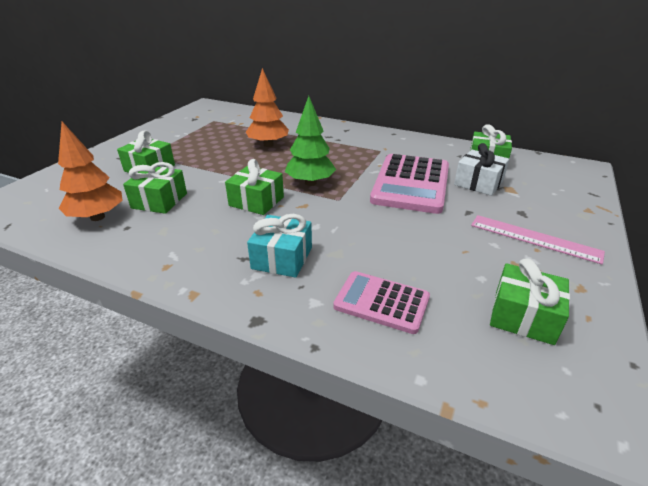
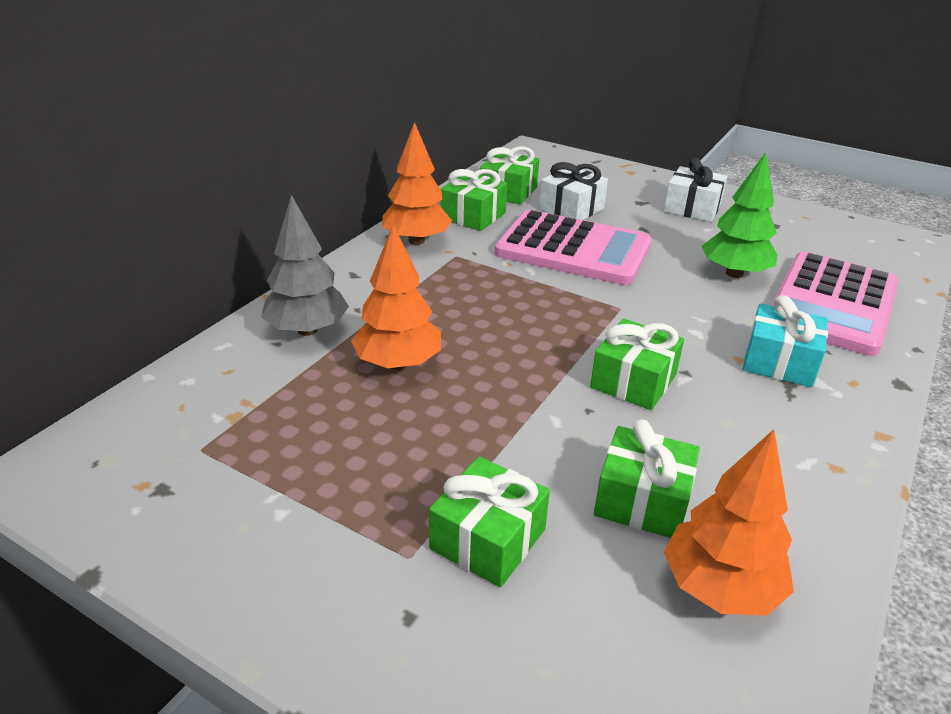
camera: 85 degrees left, 0 degrees up
green tree [285,96,336,186] -> green tree moved to [702,152,777,278]
pink calculator [333,271,430,334] -> pink calculator [771,252,899,356], size x1.73
pink ruler [471,215,605,265] -> white gift [663,158,727,222]
green gift [490,258,570,345] -> green gift moved to [440,169,507,231]
none -> grey tree [261,195,349,336]
none -> orange tree [382,122,452,245]

